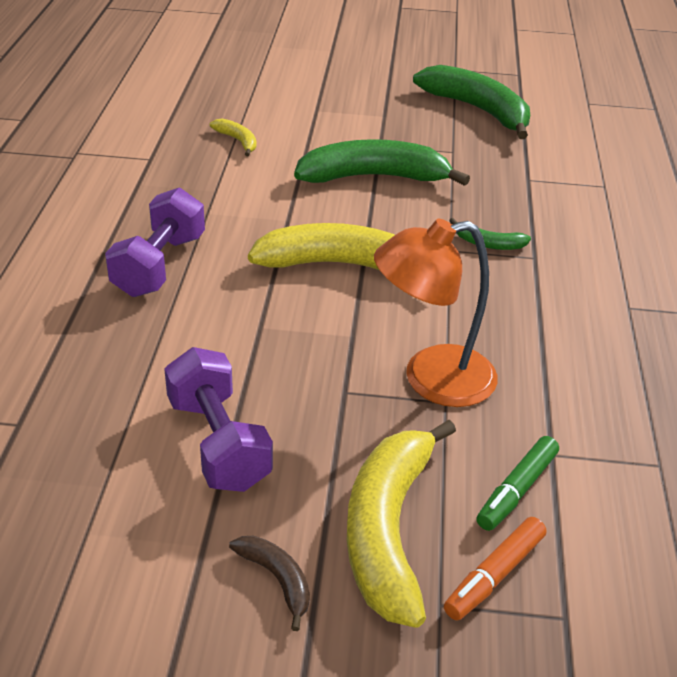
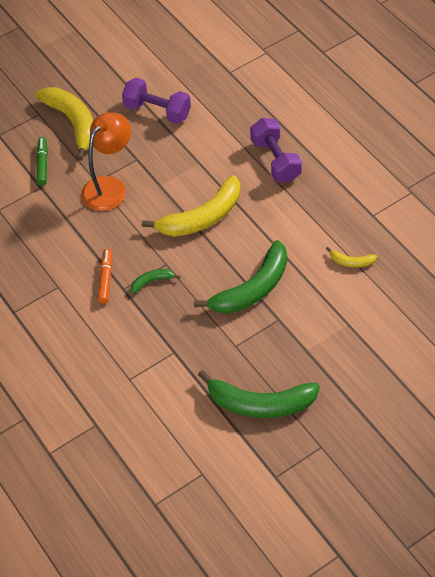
camera: 145 degrees right, 15 degrees up
brown banana [229,536,310,631] -> none
orange marker [444,517,546,620] -> orange marker moved to [97,249,112,304]

